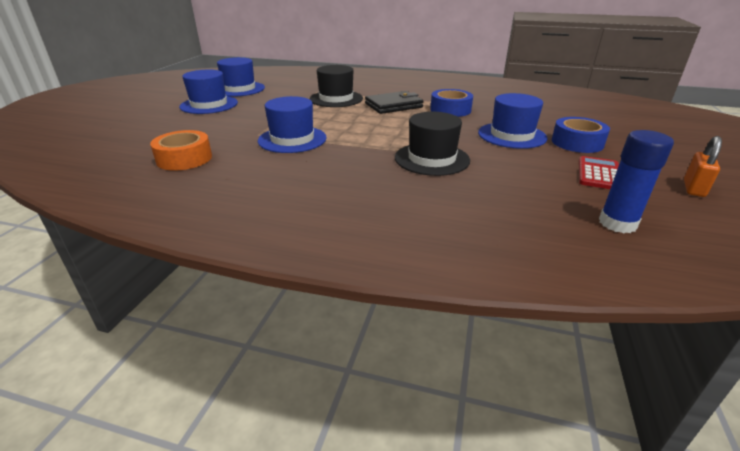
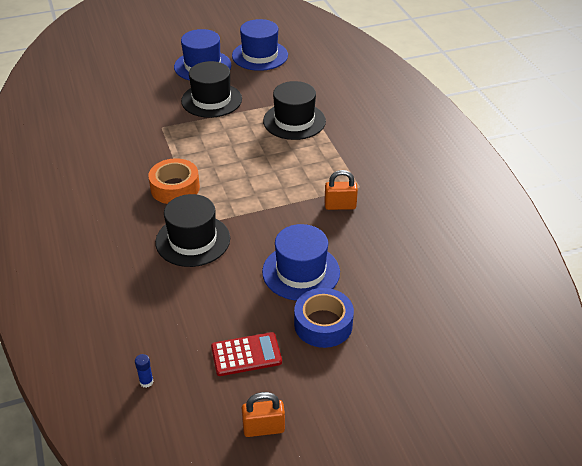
camera: 55 degrees right, 10 degrees up
orange tape [150,130,212,171] -> orange tape moved to [148,158,200,204]
blue hat [258,96,327,153] -> none
black wallet [365,91,424,114] -> none
blue tape [430,89,473,117] -> orange padlock [324,170,358,210]
blue glue stick [599,130,674,233] -> blue glue stick [135,354,154,388], size x0.44
none -> black hat [181,61,242,118]

